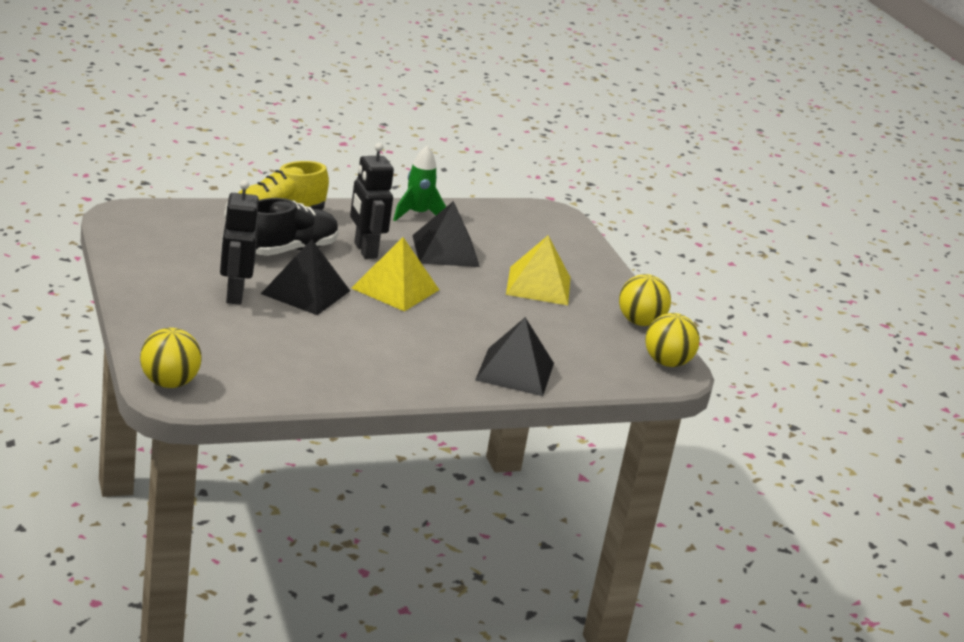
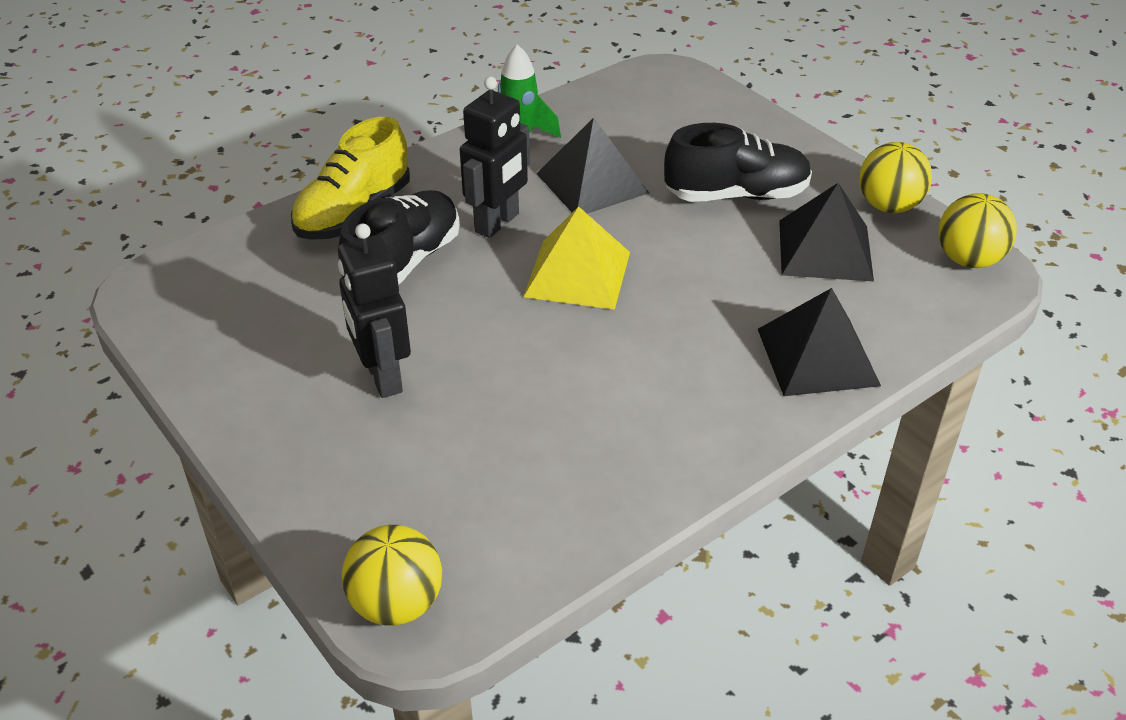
camera: 15 degrees left, 15 degrees up
black pyramid [261,239,350,315] -> black pyramid moved to [779,183,874,281]
black robot [350,143,394,259] -> black robot turned 105 degrees counterclockwise [460,76,530,238]
yellow pyramid [506,235,571,305] -> black shoe [664,123,812,202]

